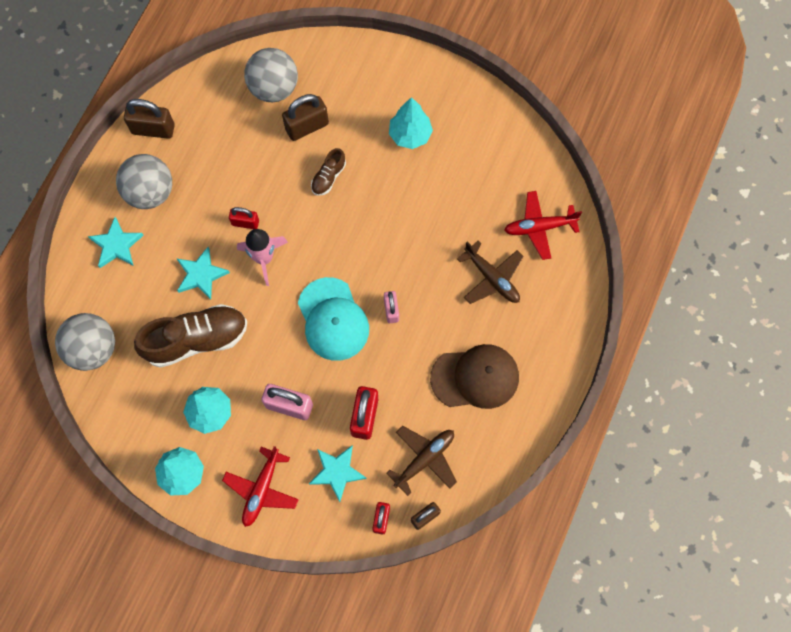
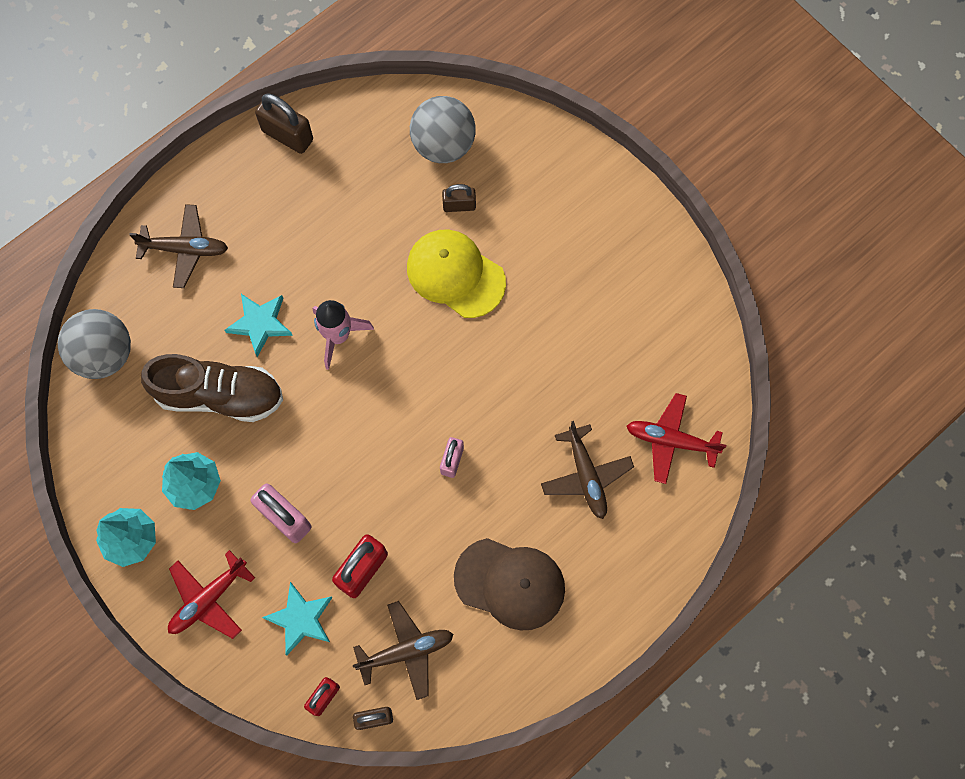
camera: 25 degrees right, 0 degrees up
turquoise star [88,217,144,268] -> brown plane [129,204,228,288]
grey ball [116,154,172,209] -> none
red padlock [229,207,259,229] -> none
brown padlock [282,94,329,141] -> brown padlock [442,184,476,212], size x0.62
turquoise cap [298,277,369,361] -> none
brown shoe [311,148,346,196] -> yellow cap [407,230,506,318]
turquoise tree [389,97,433,149] -> none

